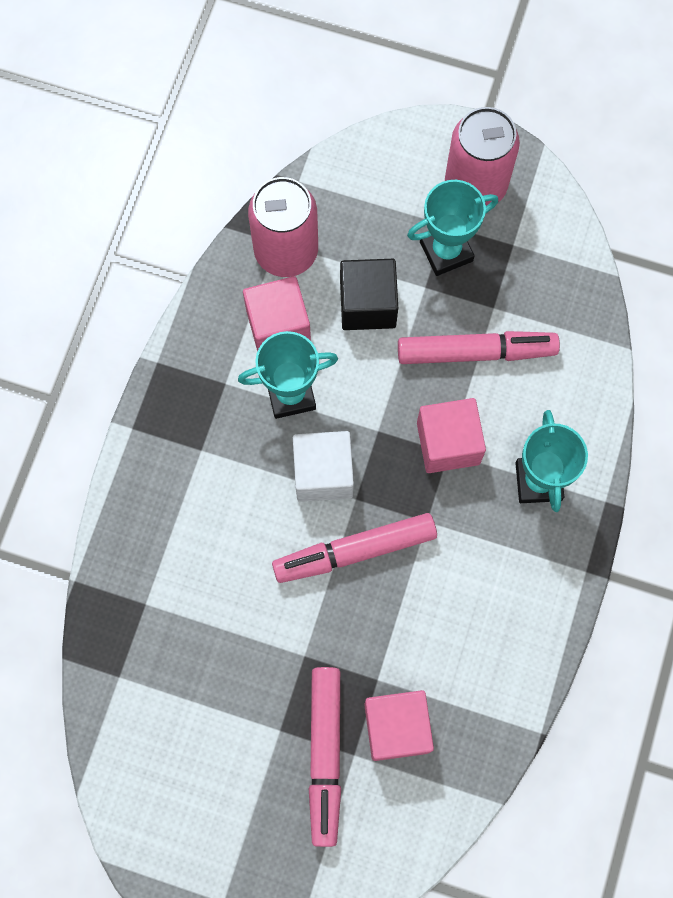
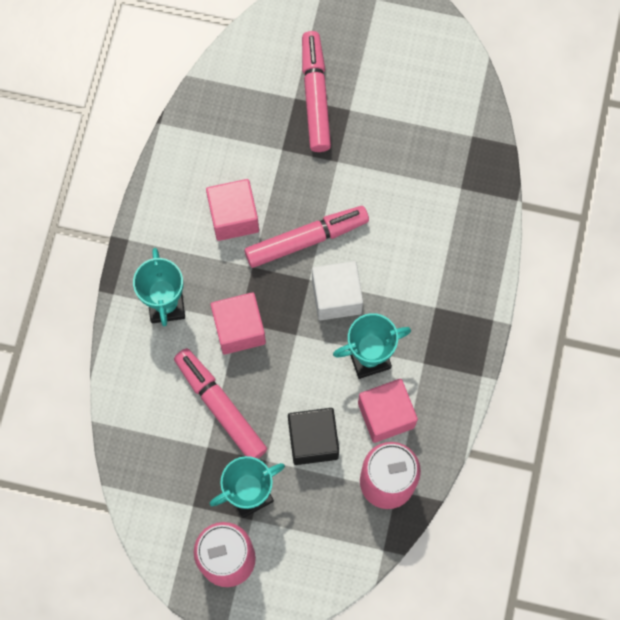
camera: 175 degrees right, 0 degrees up
pink cube [364,690,434,761] -> pink cube moved to [206,179,259,241]
pink marker [398,331,560,364] -> pink marker turned 60 degrees clockwise [174,348,267,459]

